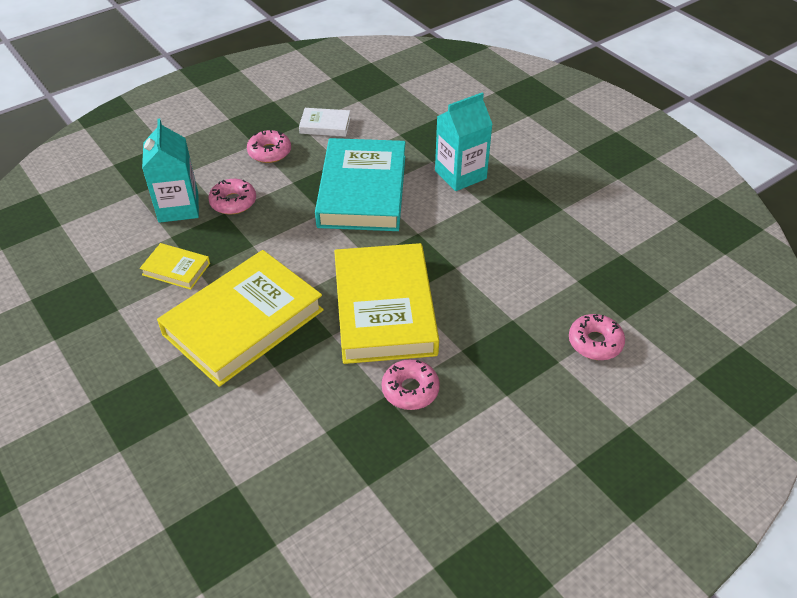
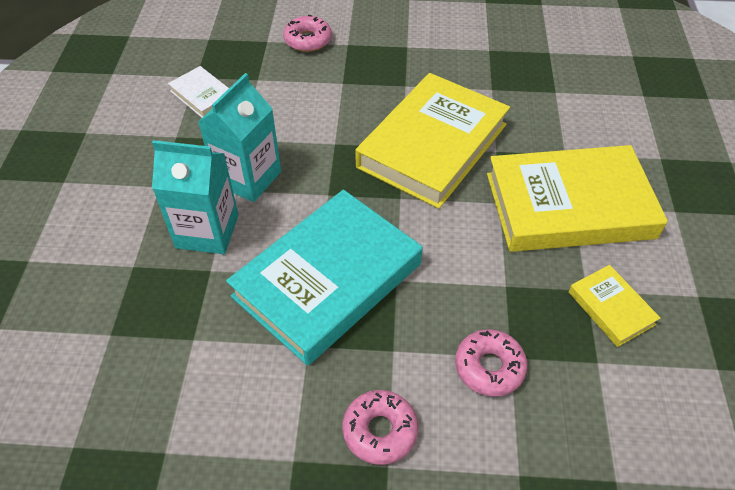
camera: 140 degrees left, 5 degrees up
turquoise carton [142,119,199,223] -> turquoise carton moved to [198,73,281,202]
white book [299,108,351,137] -> white book moved to [168,66,229,118]
pink donut [382,359,440,410] -> none

